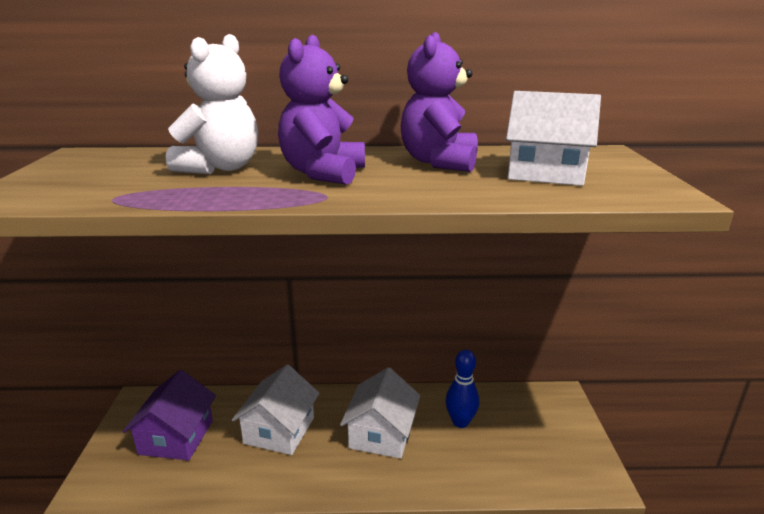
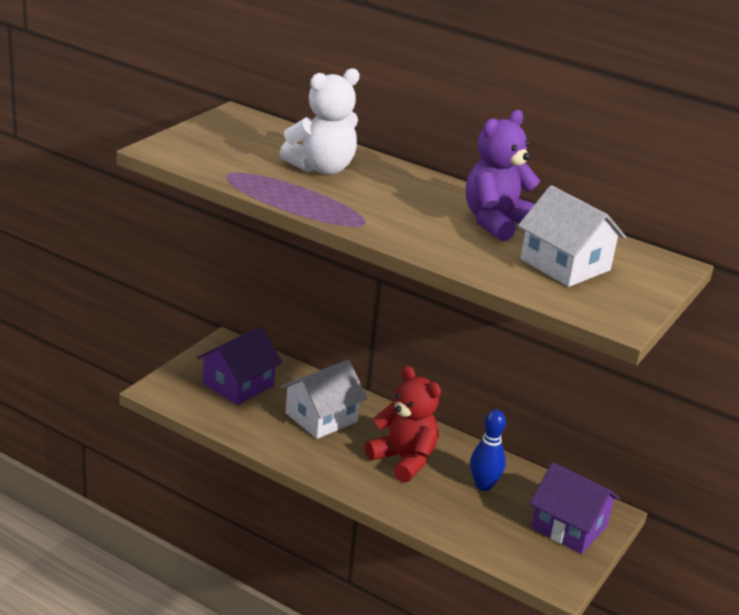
camera: 30 degrees right, 5 degrees up
purple teddy bear [278,35,365,185] -> none
white house [340,367,420,459] -> red teddy bear [365,365,441,483]
none -> purple house [530,462,620,554]

